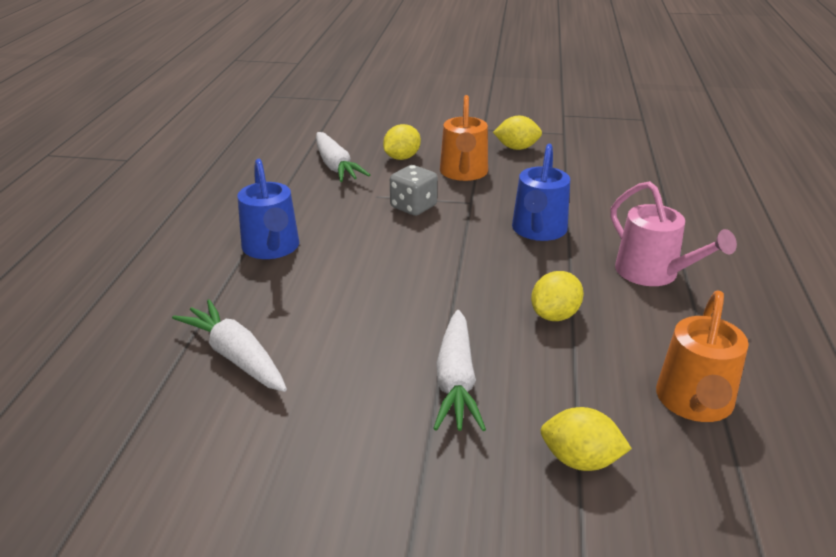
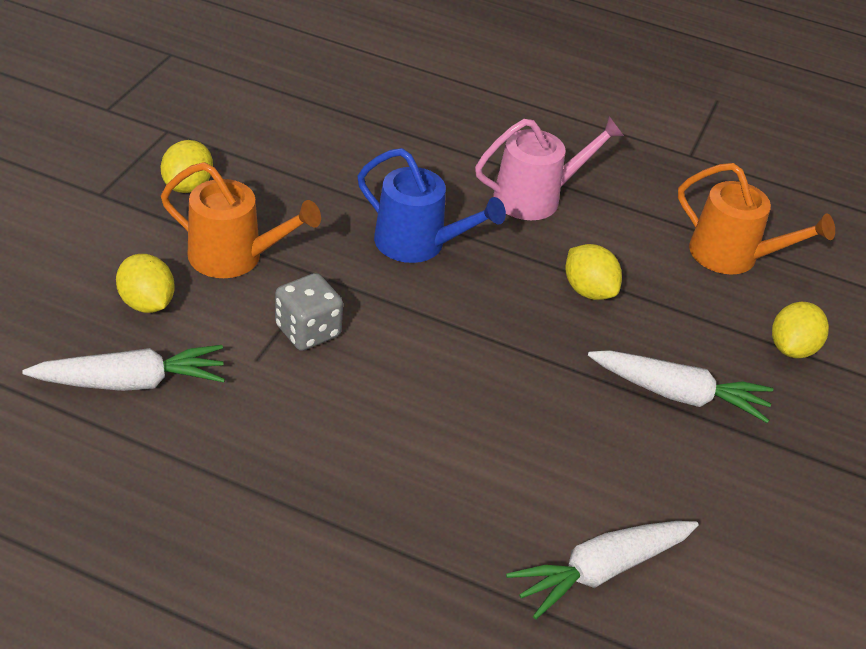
camera: 80 degrees left, 10 degrees up
blue watering can [237,159,299,259] -> none

